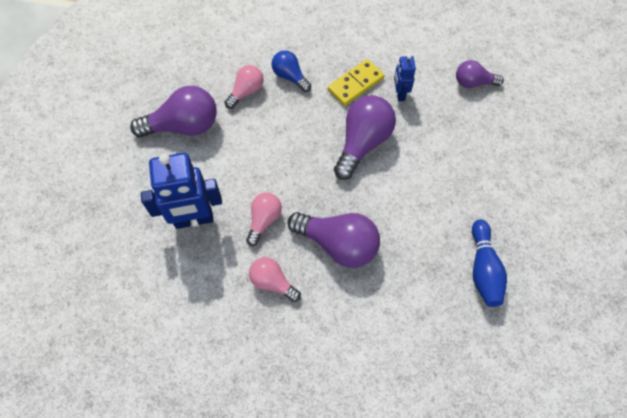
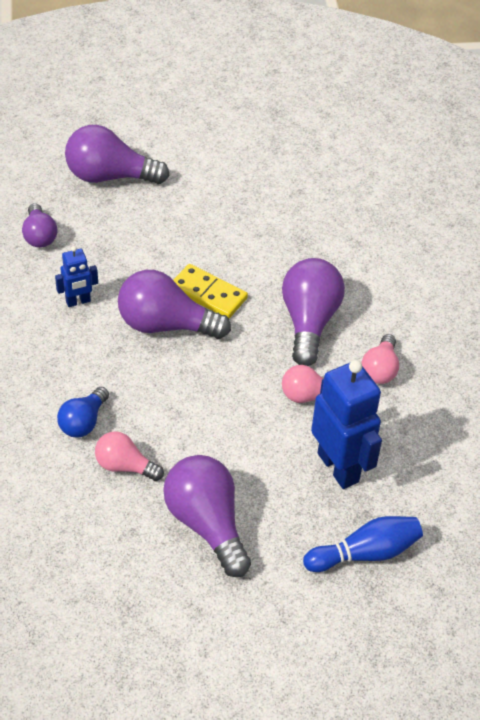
camera: 110 degrees left, 15 degrees down
yellow domino [328,59,384,106] -> yellow domino moved to [173,264,248,318]
blue bowling pin [472,219,507,307] -> blue bowling pin moved to [303,516,423,572]
none -> purple light bulb [65,125,170,184]

